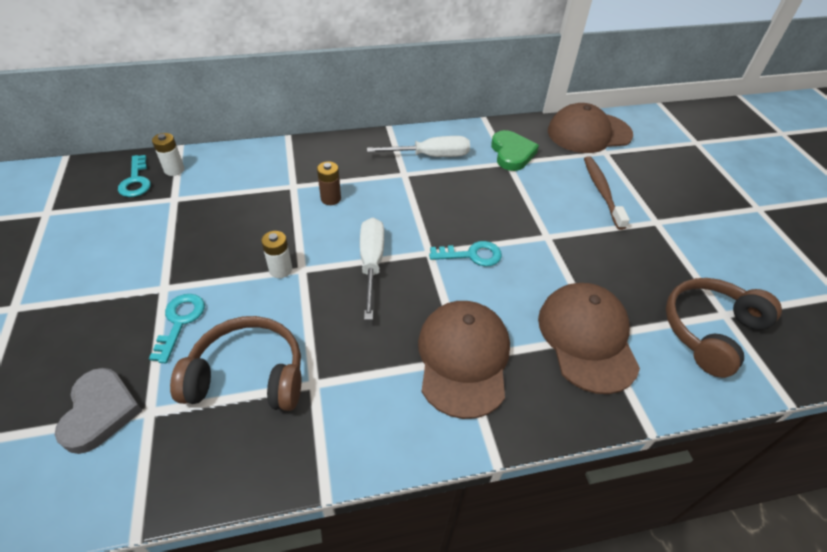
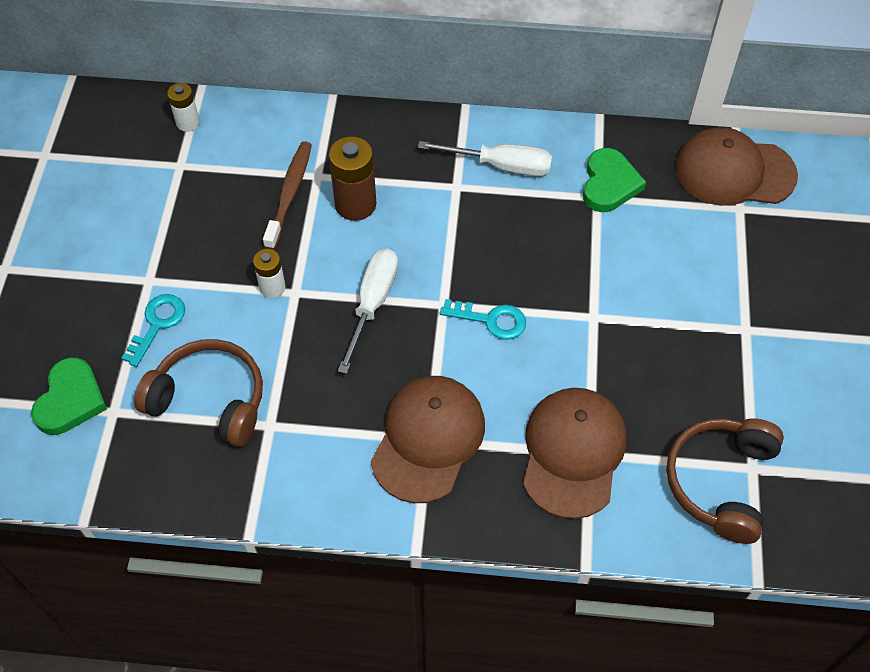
camera: 20 degrees right, 10 degrees up
grey heart [55,368,142,454] -> green heart [31,357,107,435]
turquoise key [118,155,151,197] -> none
brown battery [317,161,341,205] -> brown battery [329,137,376,221], size x1.68
brown toothbrush [584,156,630,230] -> brown toothbrush moved to [263,141,312,250]
brown headphones [666,278,782,378] -> brown headphones turned 45 degrees counterclockwise [666,418,784,544]

